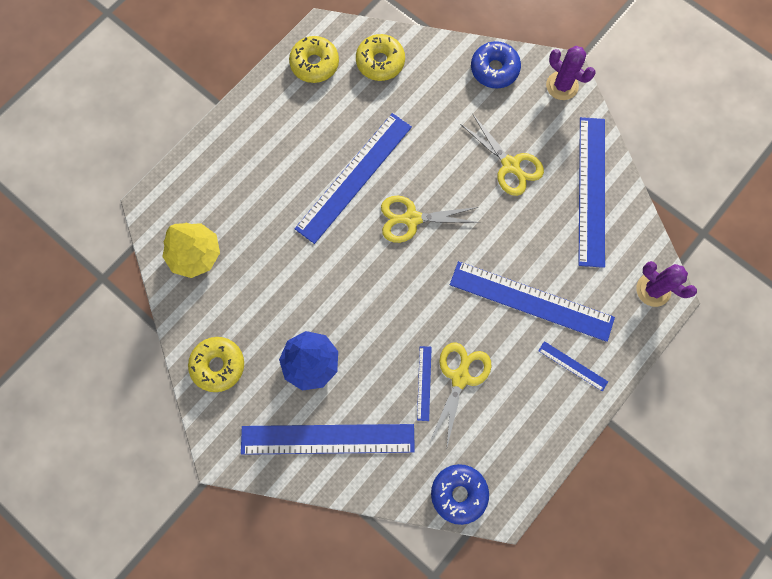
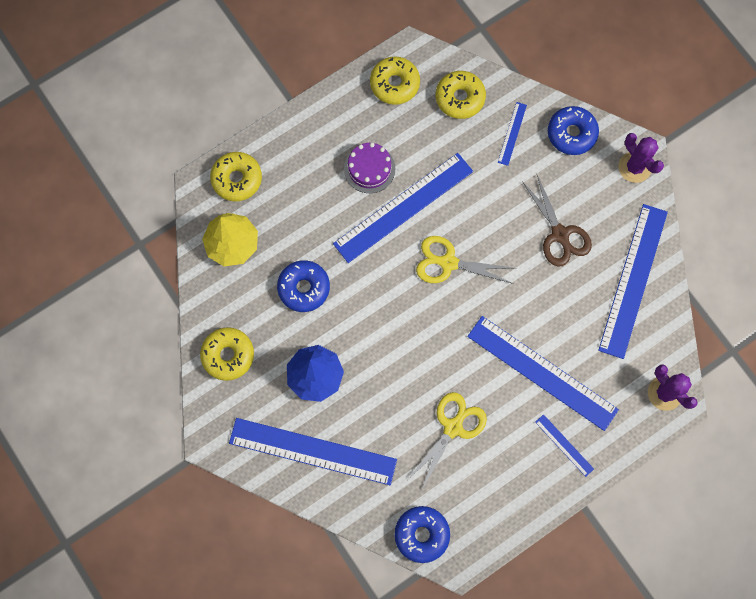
camera: 15 degrees right, 0 degrees up
blue ruler [417,346,432,421] -> blue ruler moved to [498,102,527,166]
yellow scissors [460,113,544,196] -> brown scissors [522,175,592,266]
none -> yellow donut [210,152,262,201]
none -> blue donut [277,260,330,312]
none -> purple cake [344,143,395,193]

